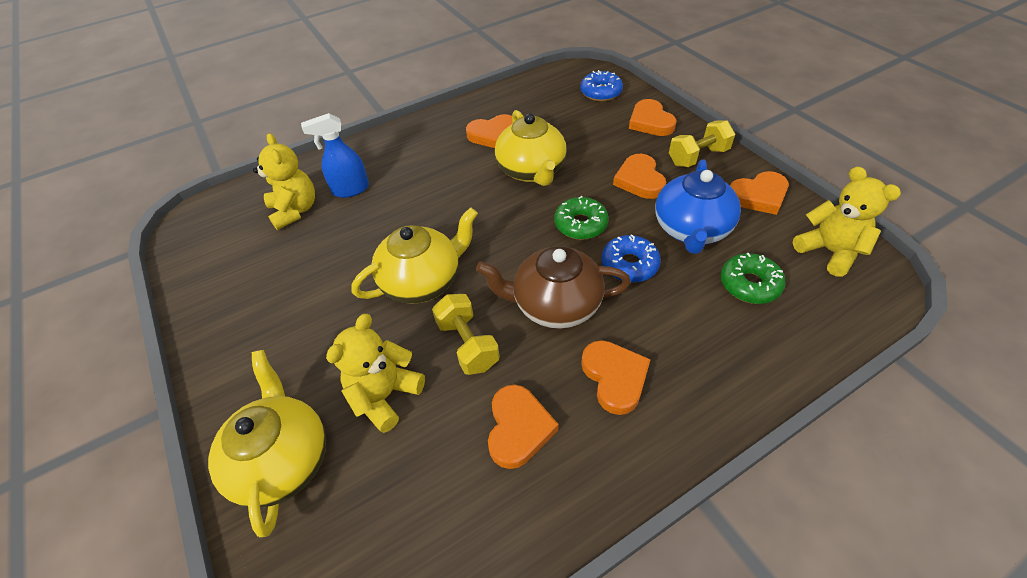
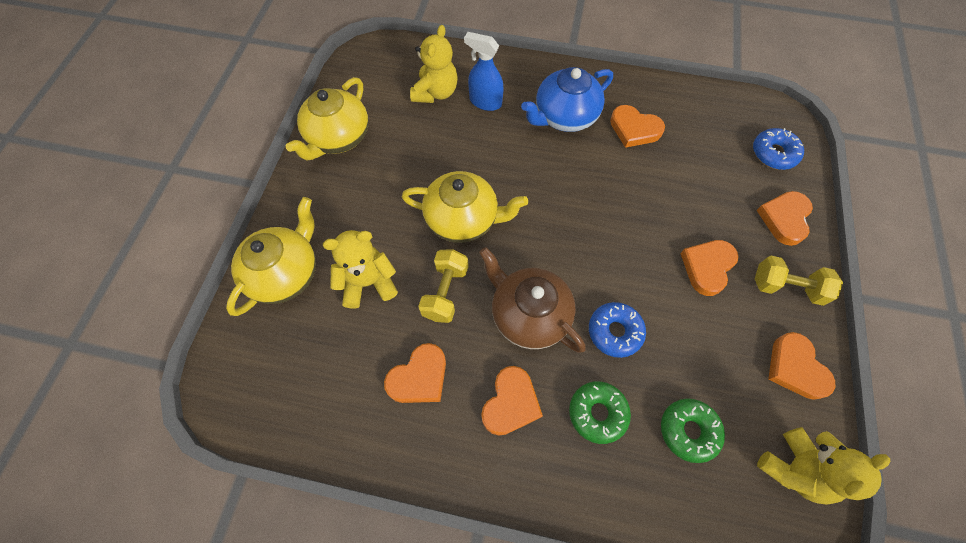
camera: 40 degrees right, 15 degrees up
yellow teapot [495,110,567,186] -> yellow teapot moved to [286,77,368,160]
green donut [554,196,609,240] -> green donut moved to [569,381,631,444]
blue teapot [655,159,741,254] -> blue teapot moved to [521,67,613,132]
orange heart [730,171,789,215] -> orange heart turned 45 degrees clockwise [768,332,835,400]
yellow teddy bear [793,166,901,277] -> yellow teddy bear turned 45 degrees clockwise [757,427,890,505]

